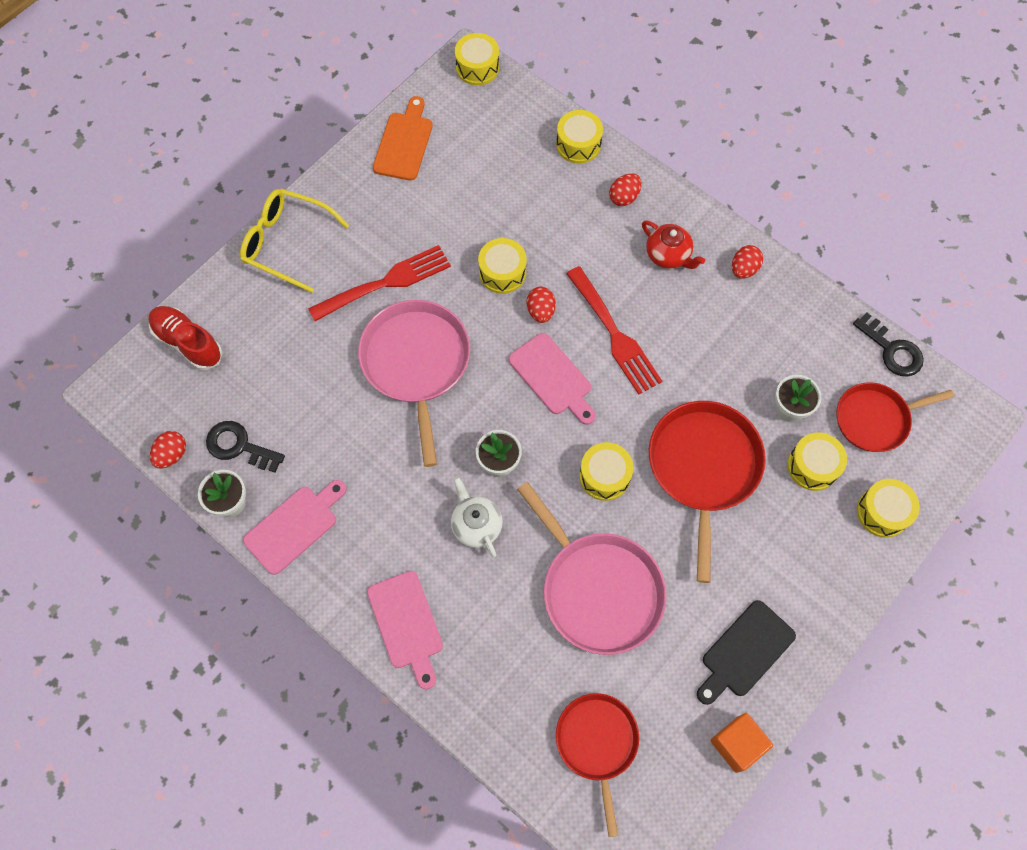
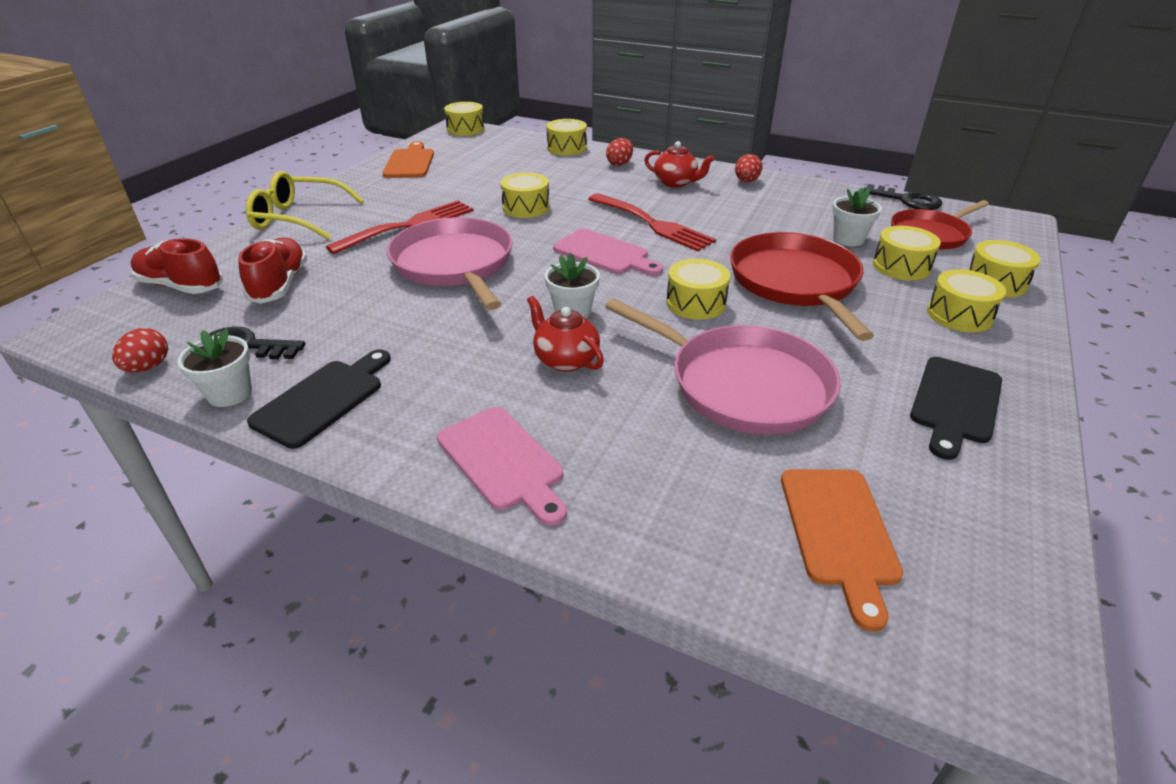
camera: 15 degrees left, 30 degrees down
pink cutting board [243,480,347,575] -> black cutting board [247,349,391,449]
white teapot [451,477,503,557] -> red teapot [527,296,604,372]
red egg [527,287,556,323] -> none
red pan [556,693,639,837] -> orange cutting board [781,469,903,632]
orange cube [710,713,773,773] -> none
none -> red shoe [238,238,307,304]
none -> yellow drum [927,269,1006,332]

